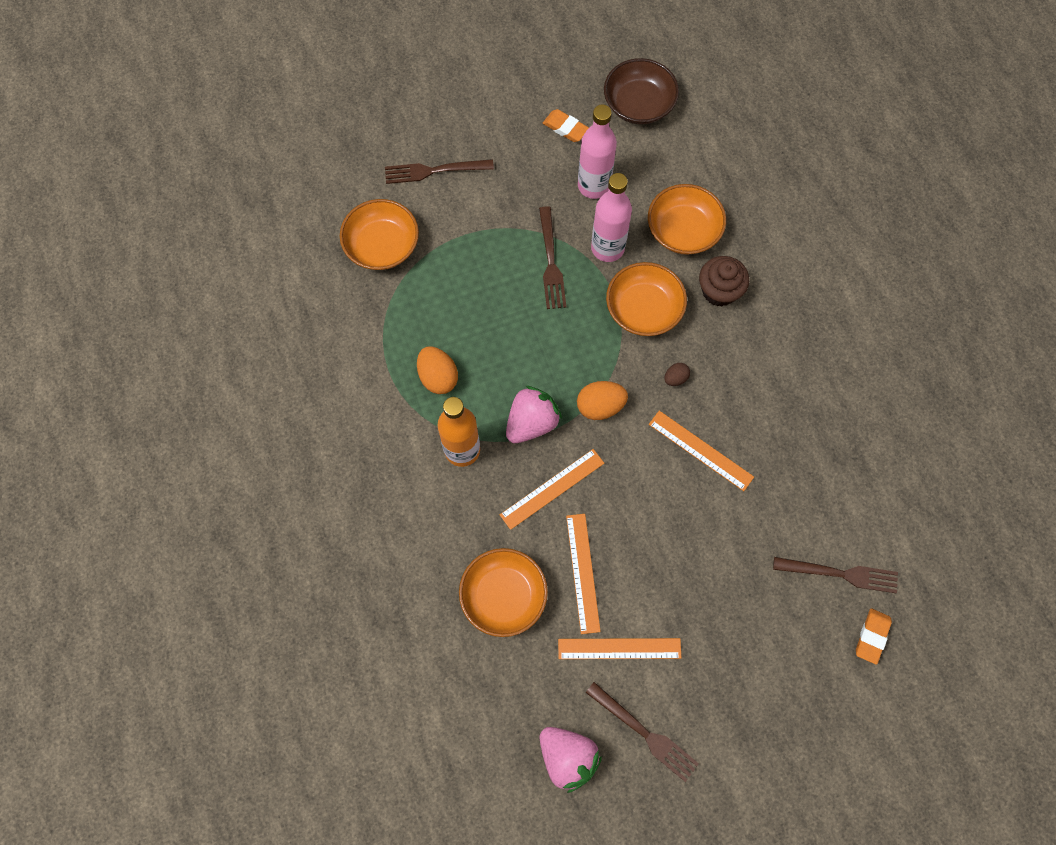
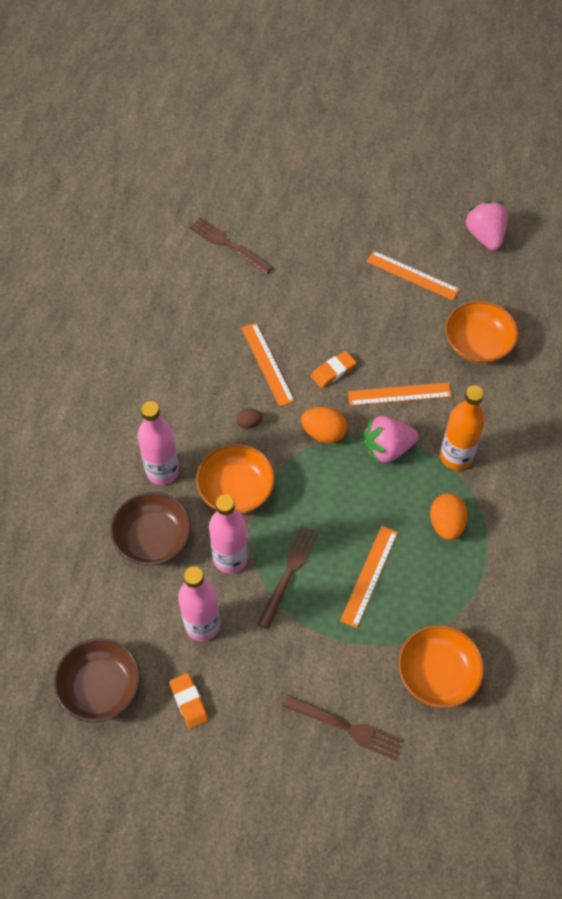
camera: 150 degrees left, 10 degrees down
orange ruler [566,514,601,634] -> orange ruler moved to [340,526,398,628]
brown fork [586,682,699,782] -> none
orange bowl [648,184,726,255] -> brown bowl [111,492,191,566]
brown cupcake [699,256,749,306] -> pink bottle [137,401,179,485]
orange eraser [856,608,892,665] -> orange eraser moved to [311,351,356,388]

